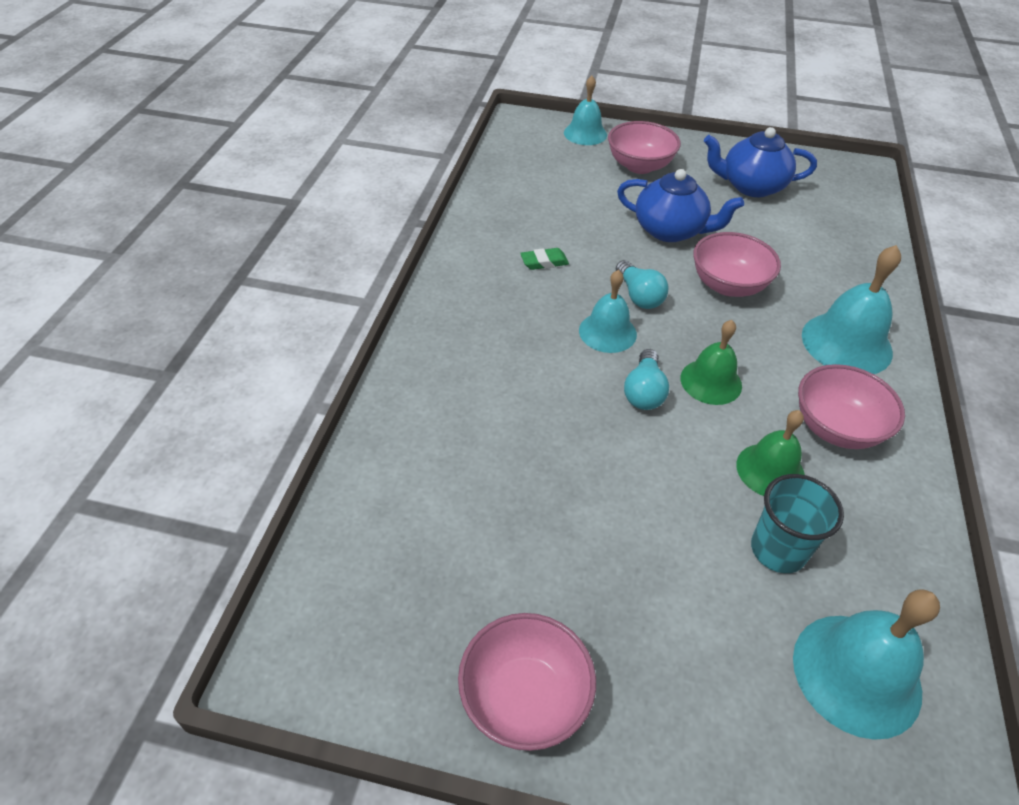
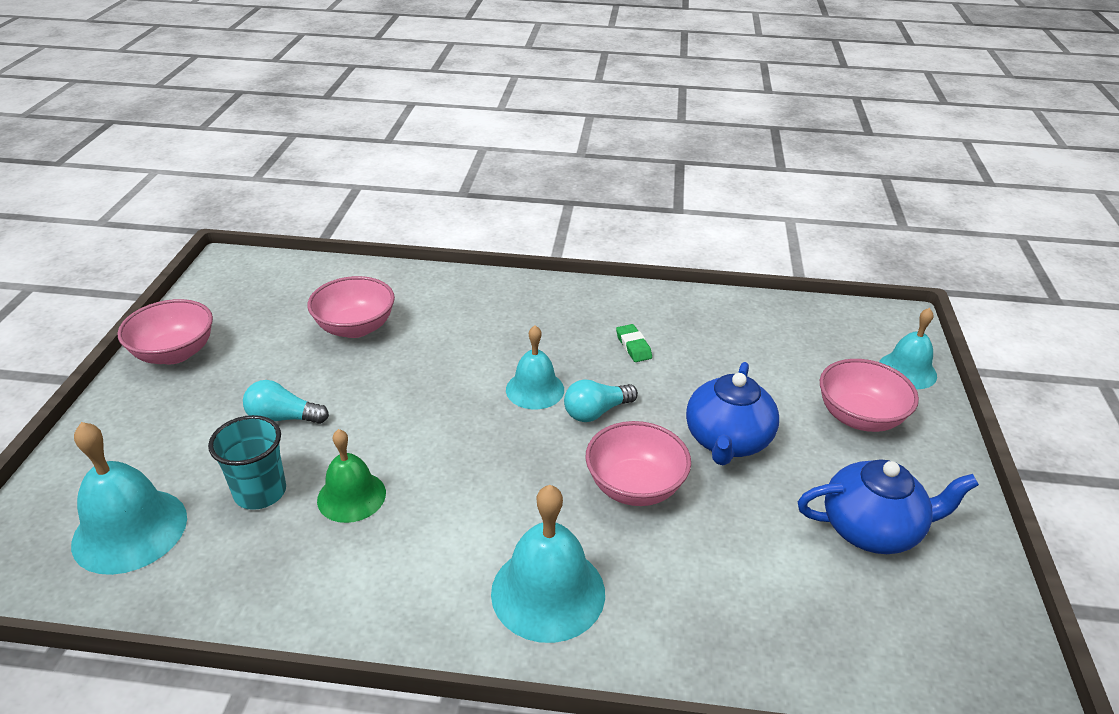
camera: 85 degrees right, 10 degrees down
turquoise light bulb [624,349,669,410] -> turquoise light bulb moved to [243,380,329,424]
green bell [680,320,742,405] -> none
blue teapot [704,127,817,197] -> blue teapot turned 90 degrees clockwise [798,459,979,554]
pink bowl [798,364,905,449] -> pink bowl moved to [307,276,395,338]

